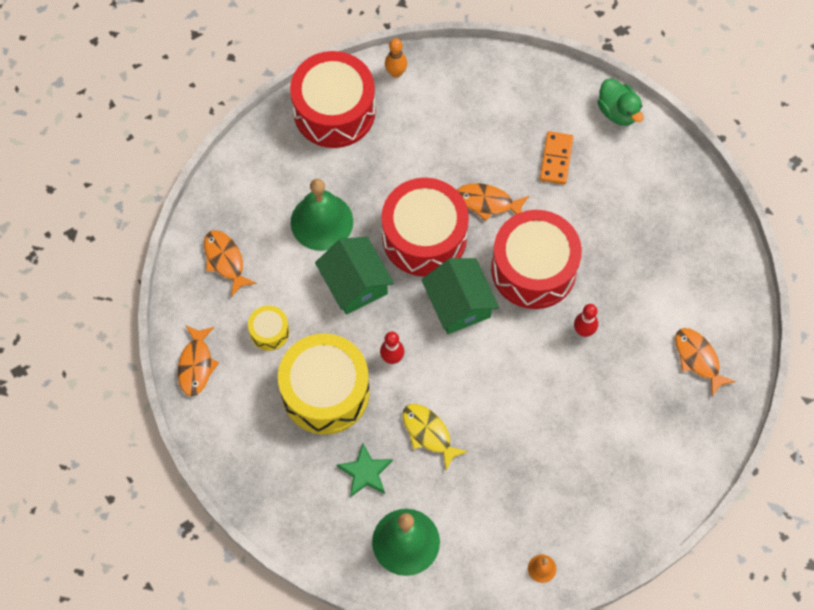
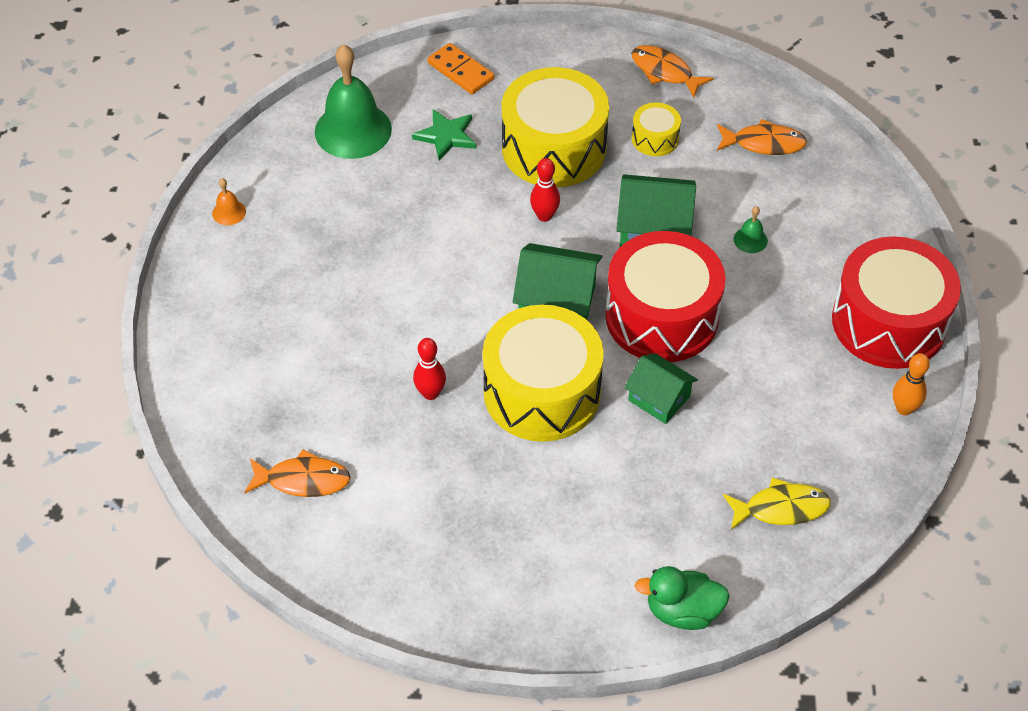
camera: 125 degrees right, 15 degrees down
green bell [291,179,353,251] -> green bell [734,206,768,253], size x0.42
yellow fish [402,404,468,470] -> yellow fish moved to [723,477,831,530]
orange fish [457,183,529,221] -> green house [624,353,698,424]
red drum [491,210,582,309] -> yellow drum [483,305,604,442]
orange domino [540,131,573,184] -> orange domino moved to [427,43,494,94]

